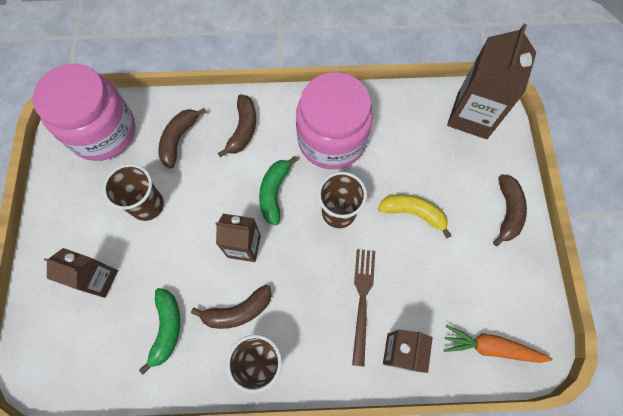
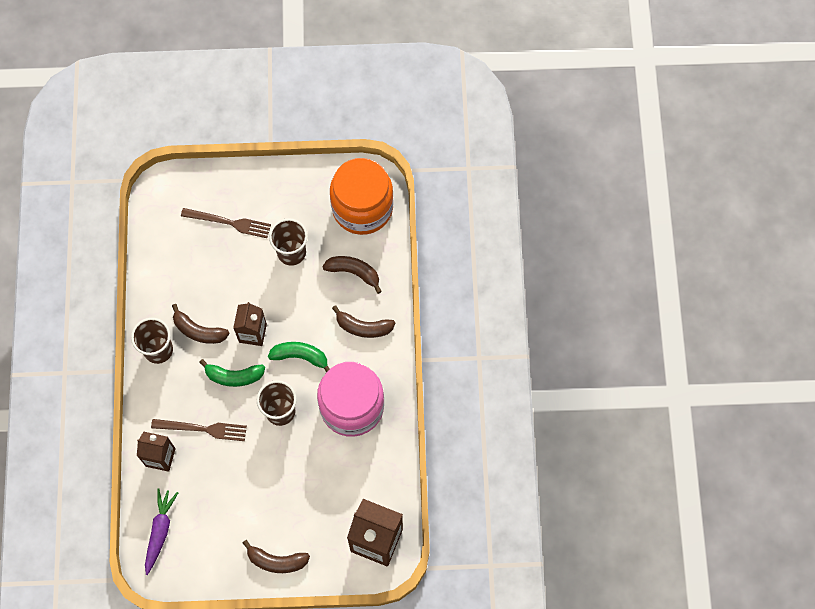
camera: 90 degrees right, 0 degrees up
pink jar [32,64,136,161] -> orange jar [330,158,393,235]
brown carton [44,248,118,298] -> brown fork [181,208,271,238]
green banana [139,288,180,375] -> green banana moved to [199,359,265,387]
brown banana [191,285,272,329] -> brown banana turned 45 degrees counterclockwise [172,304,230,344]
yellow banana [378,194,451,238] -> none
orange carrot [444,325,552,363] -> purple carrot [145,488,178,575]

